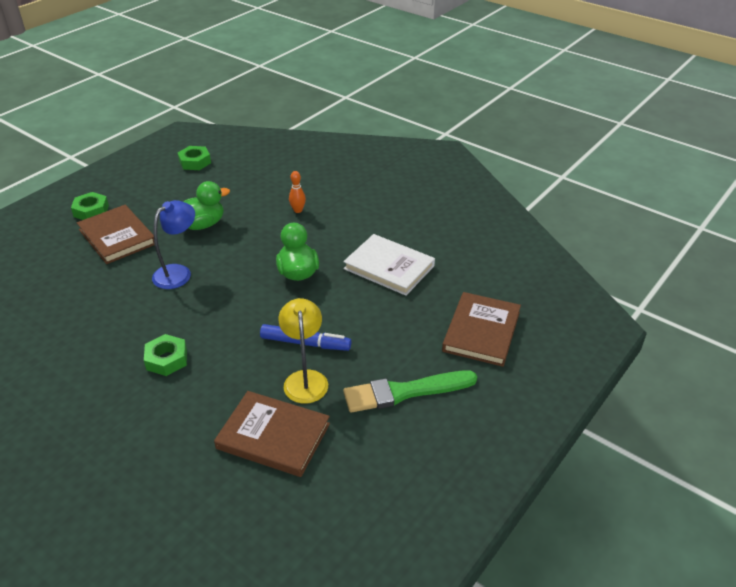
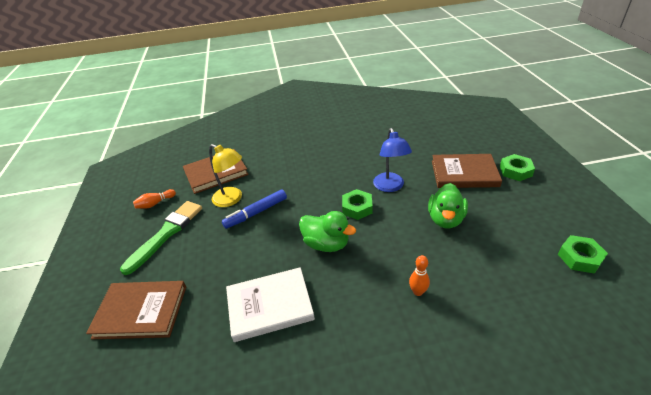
camera: 135 degrees right, 0 degrees up
green nut [144,334,187,376] -> green nut moved to [342,189,373,220]
brown book [442,292,521,367] -> brown book turned 60 degrees counterclockwise [86,281,186,339]
none -> orange bowling pin [133,189,176,209]

